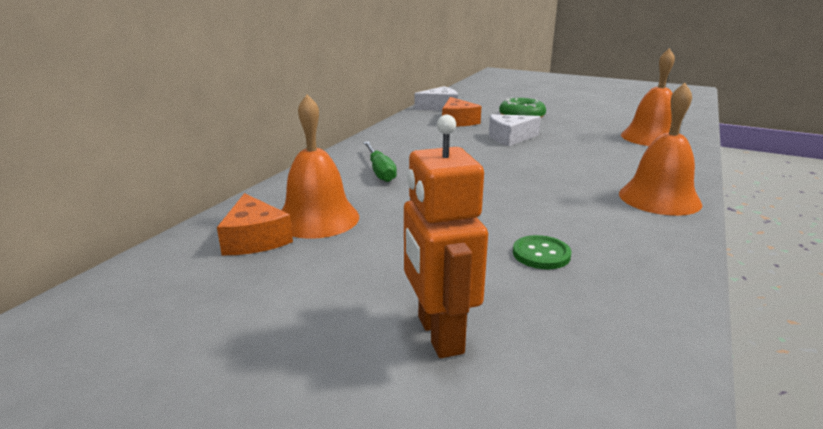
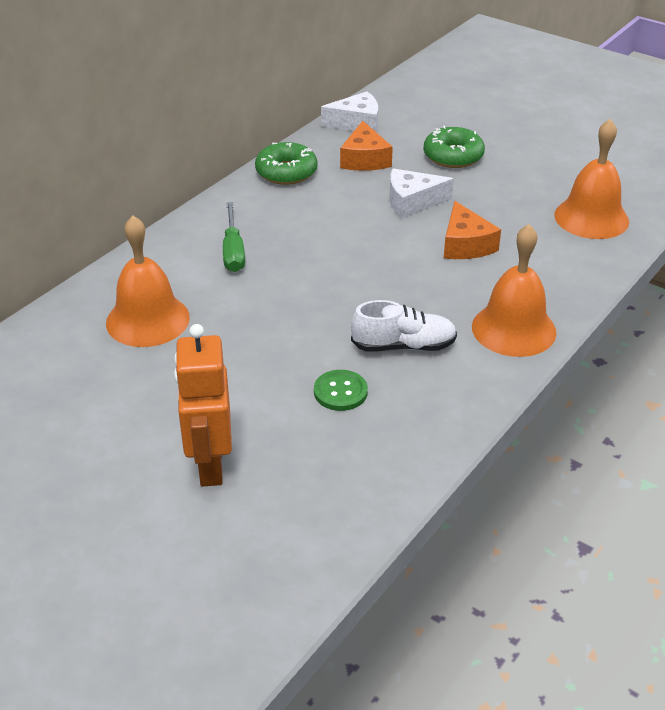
camera: 10 degrees right, 15 degrees up
orange cheese [217,193,293,255] -> orange cheese moved to [444,201,501,259]
none -> green donut [255,142,317,185]
none -> white shoe [351,300,457,352]

